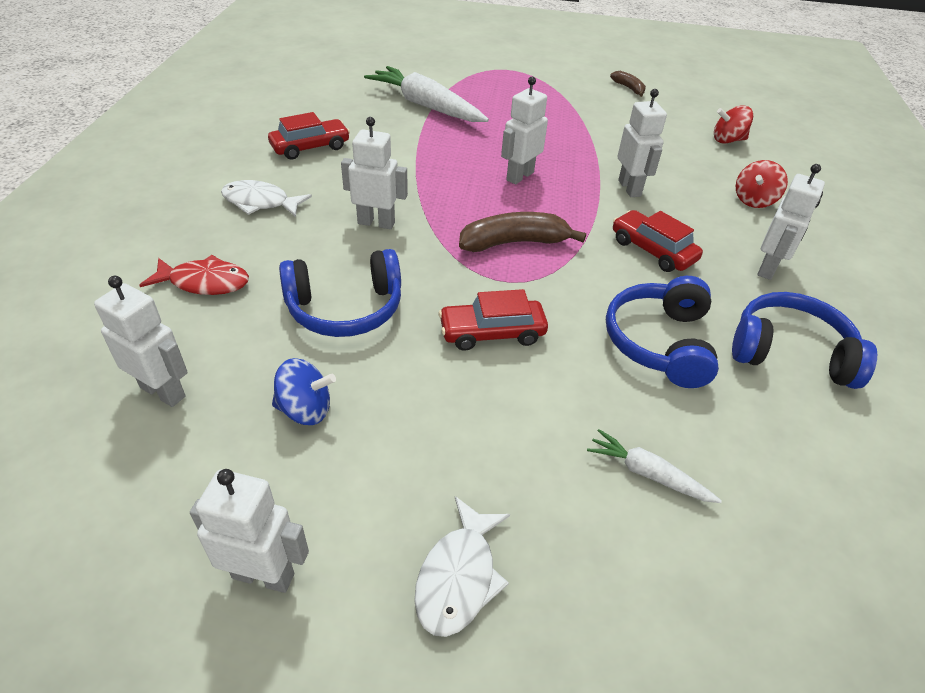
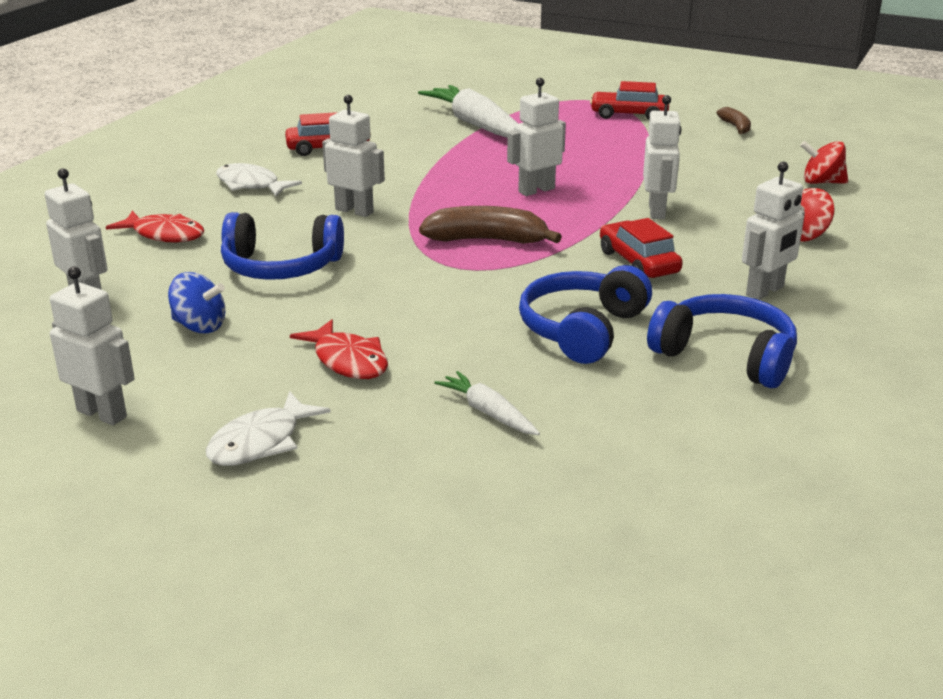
camera: 20 degrees right, 15 degrees down
red car [439,289,548,351] -> red car moved to [590,81,669,120]
none -> red fish [290,319,388,379]

